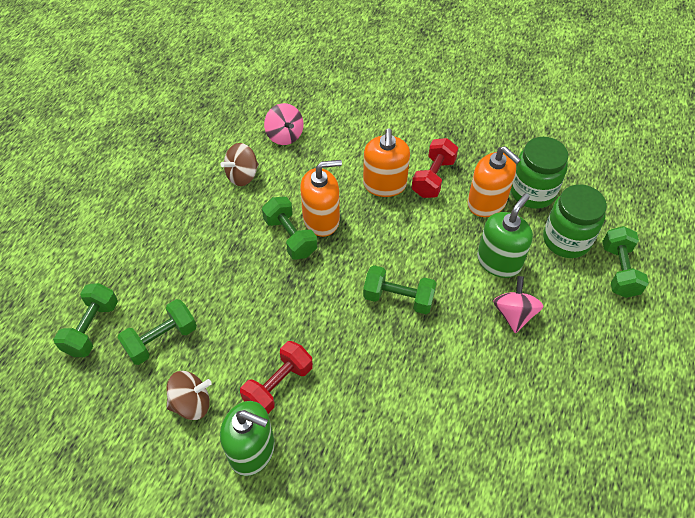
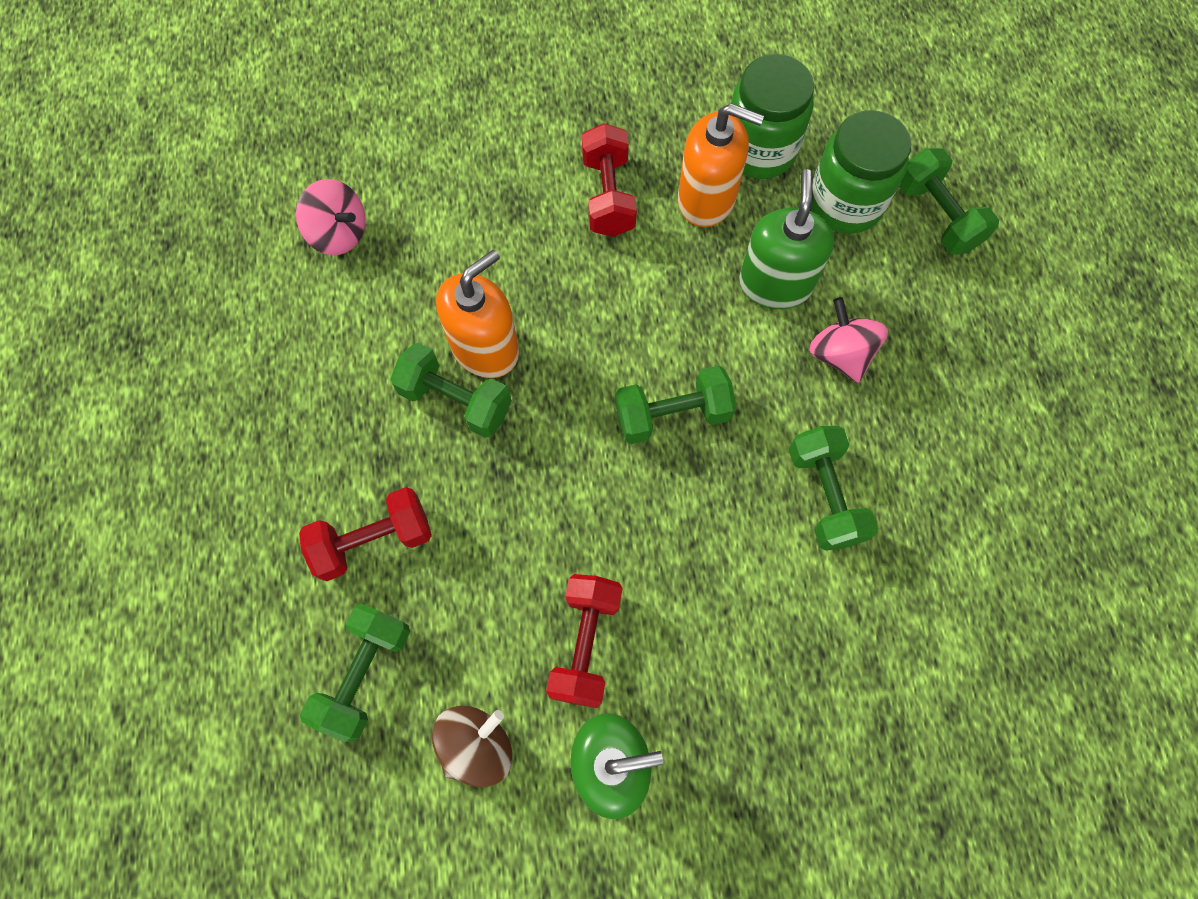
camera: 30 degrees left, 15 degrees up
green dumbbell [53,283,118,357] -> green dumbbell moved to [788,426,878,551]
brown spinning top [221,143,259,186] -> none
orange soap dispenser [363,129,410,197] -> none
none -> red dumbbell [299,487,432,581]

